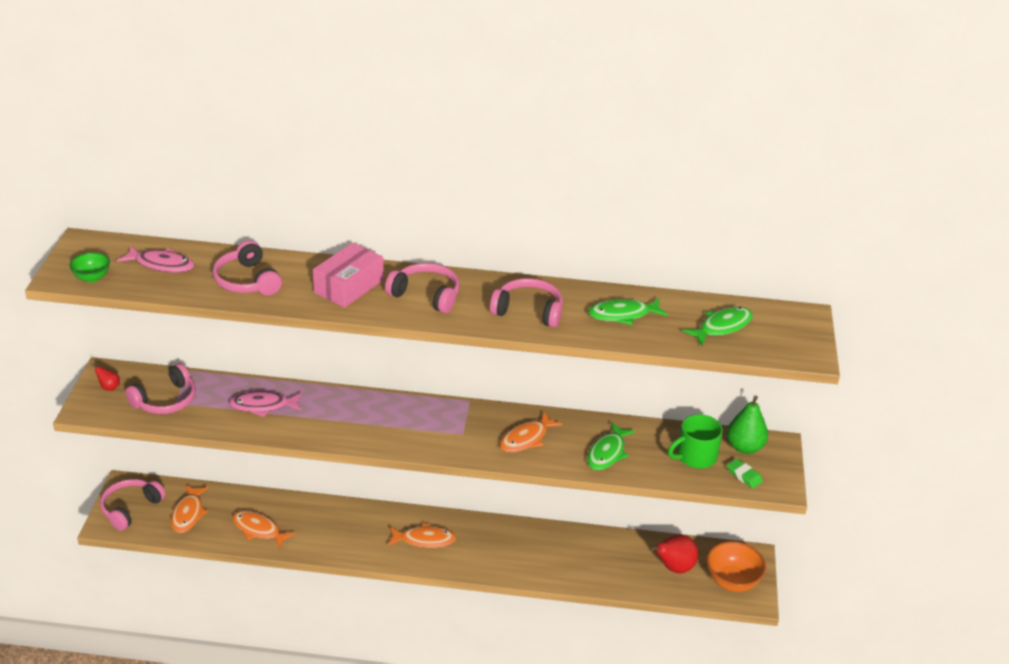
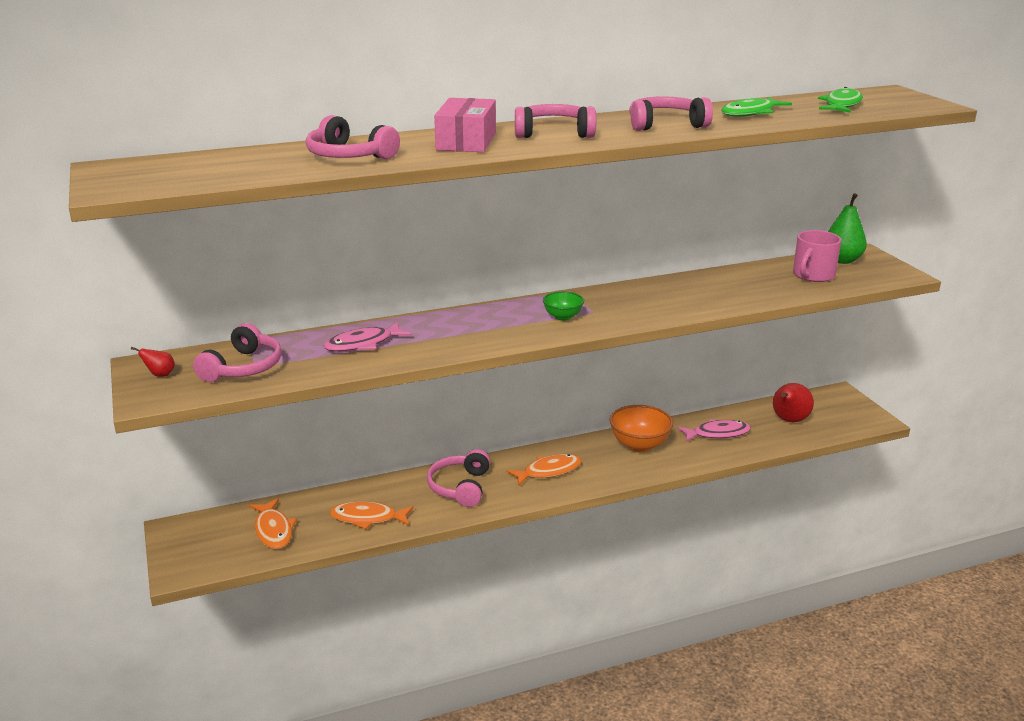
camera: 25 degrees left, 10 degrees down
green bowl [70,252,110,282] -> green bowl moved to [543,291,584,321]
pink headphones [100,479,166,531] -> pink headphones moved to [427,449,490,507]
pink fish [117,246,195,273] -> pink fish moved to [677,419,751,442]
orange fish [500,412,563,453] -> none
green fish [587,422,635,471] -> none
green mug [668,414,723,469] -> pink mug [793,230,841,282]
orange bowl [707,541,766,592] -> orange bowl moved to [610,405,673,452]
green eraser [727,458,763,488] -> none

